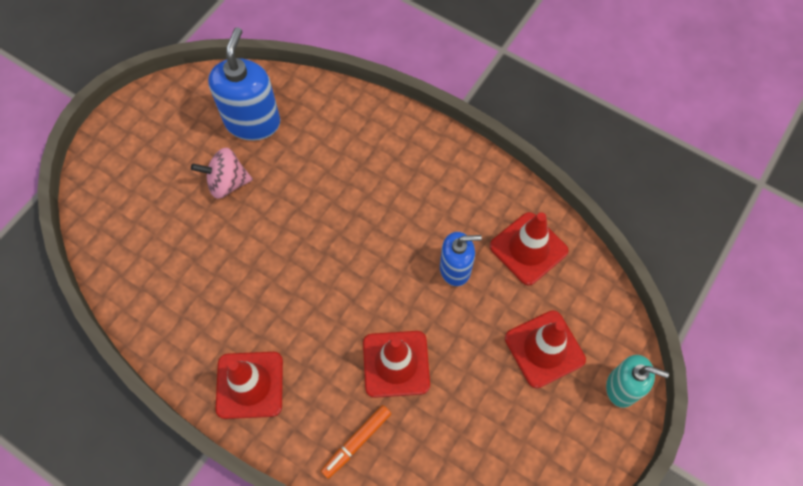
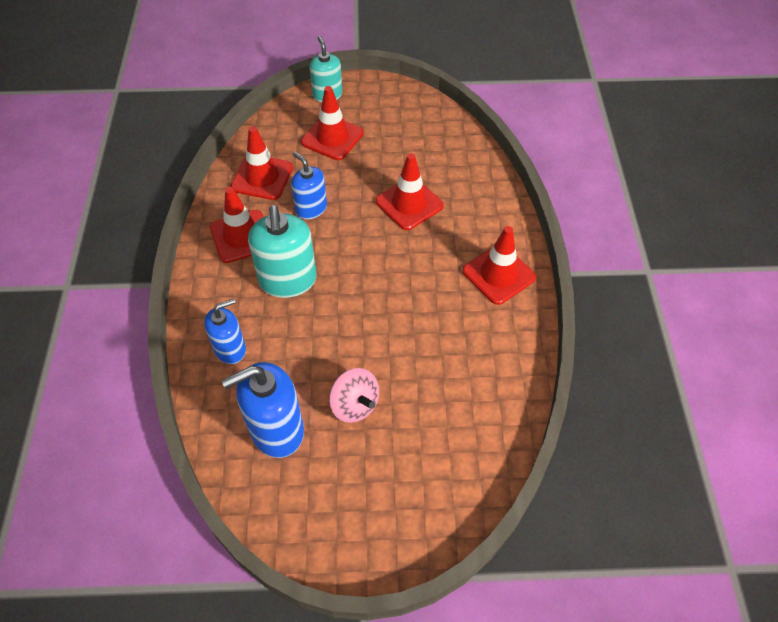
camera: 125 degrees left, 10 degrees down
orange marker [321,405,391,479] -> none
none -> blue soap dispenser [204,298,246,364]
none -> red traffic cone [210,187,263,263]
none -> turquoise soap dispenser [248,205,317,298]

